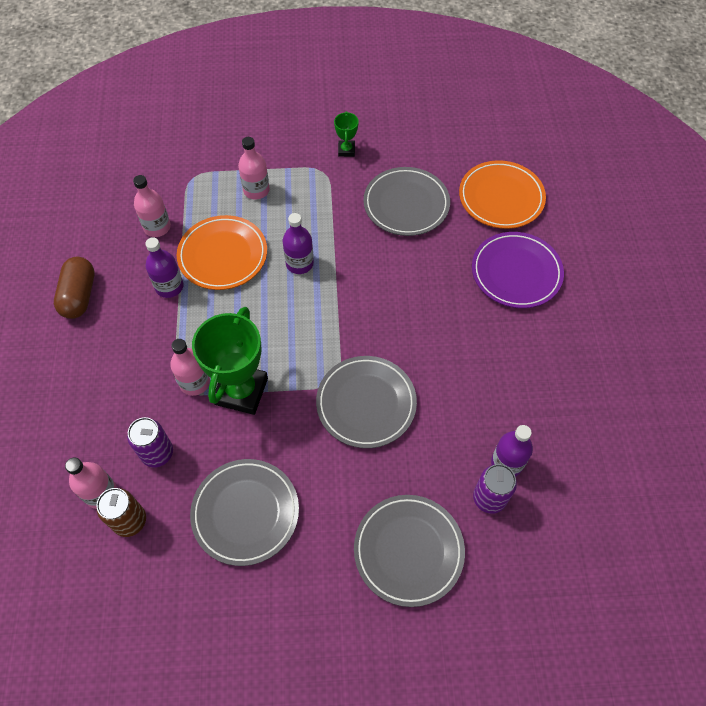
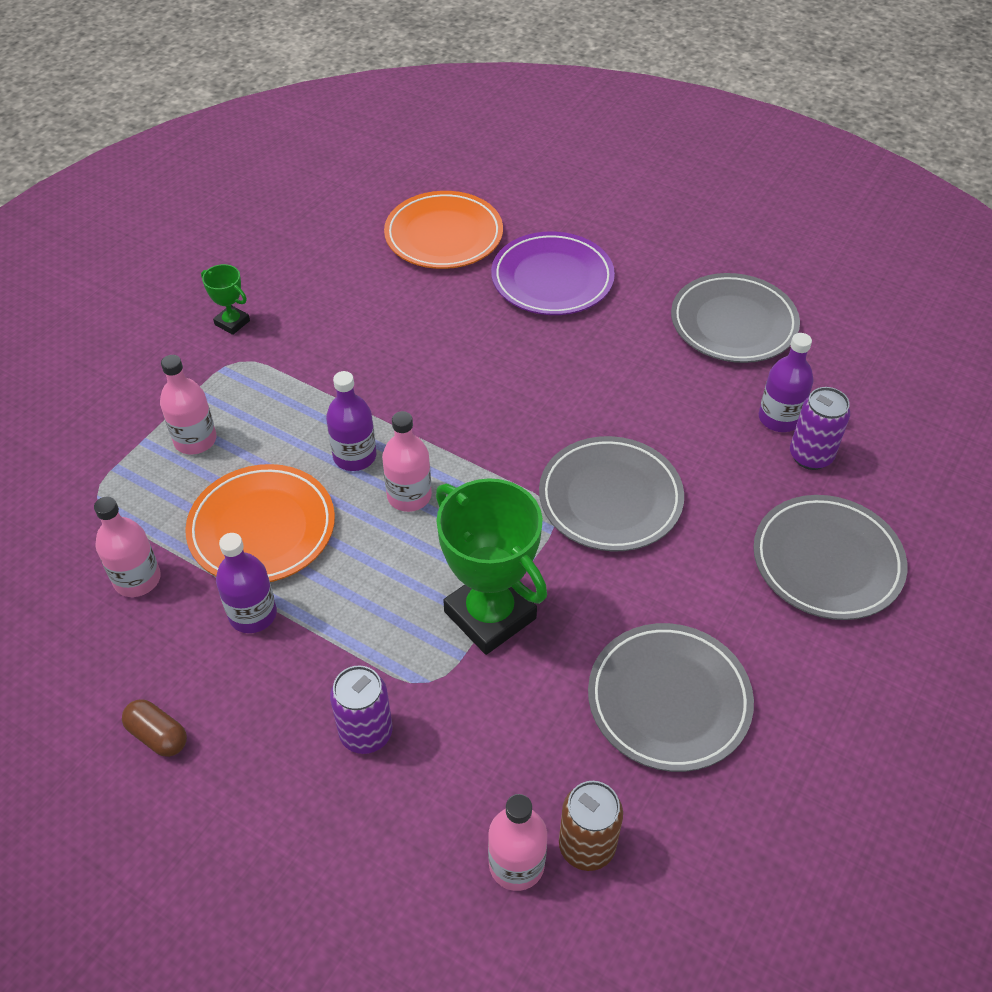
camera: 55 degrees left, 10 degrees down
brown capsule [54,257,94,319] -> brown capsule [122,699,187,757], size x0.62
purple can [127,417,173,467] -> purple can moved to [330,665,393,754]
pink bottle [170,339,210,396] -> pink bottle moved to [382,411,432,512]
grey plate [363,167,450,236] -> grey plate moved to [671,273,800,363]

